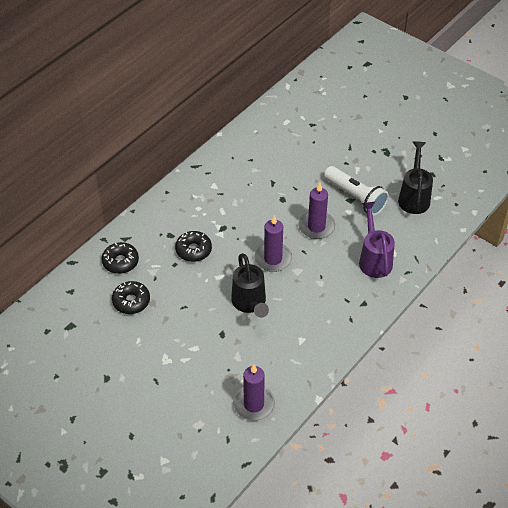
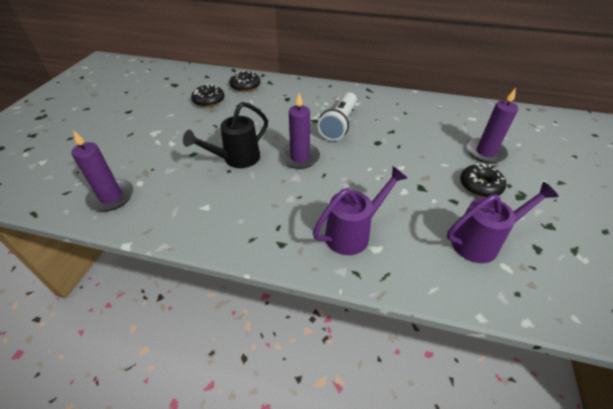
camera: 65 degrees right, 5 degrees down
black donut [175,231,212,262] -> black donut moved to [460,164,506,197]
purple candle [298,183,335,239] -> purple candle moved to [467,88,518,164]
white flashlight [324,166,389,215] -> white flashlight moved to [318,92,357,141]
black watering can [398,141,433,214] -> purple watering can [447,182,559,263]

